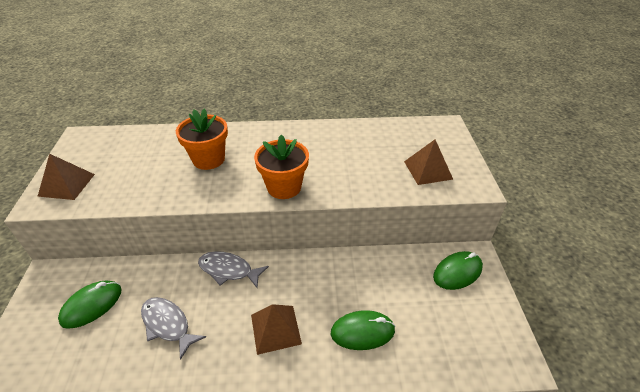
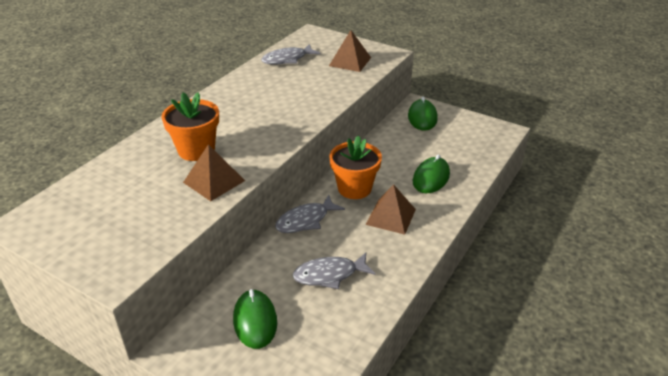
camera: 55 degrees left, 5 degrees down
brown pyramid [37,154,95,200] -> brown pyramid moved to [183,144,245,201]
orange flower pot [254,134,309,199] -> orange flower pot moved to [329,136,382,199]
none -> grey fish [261,44,320,65]

